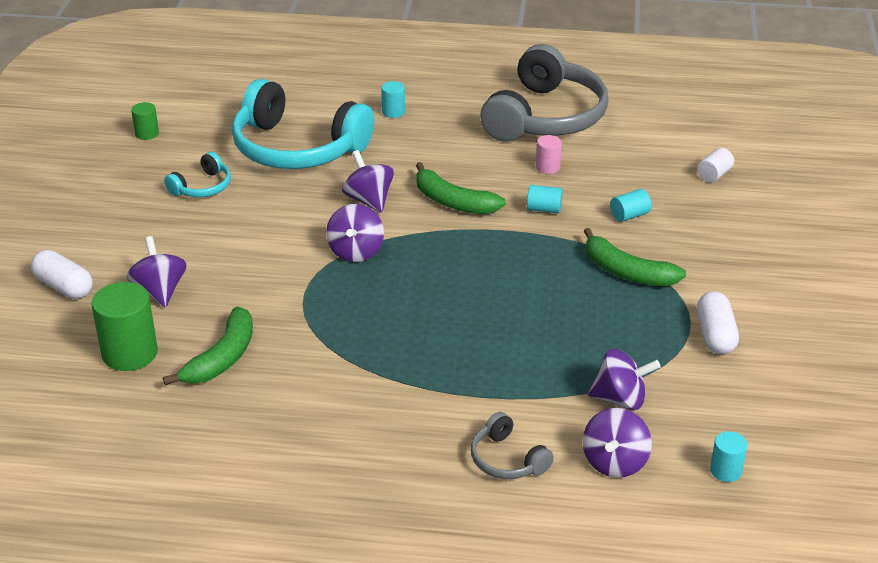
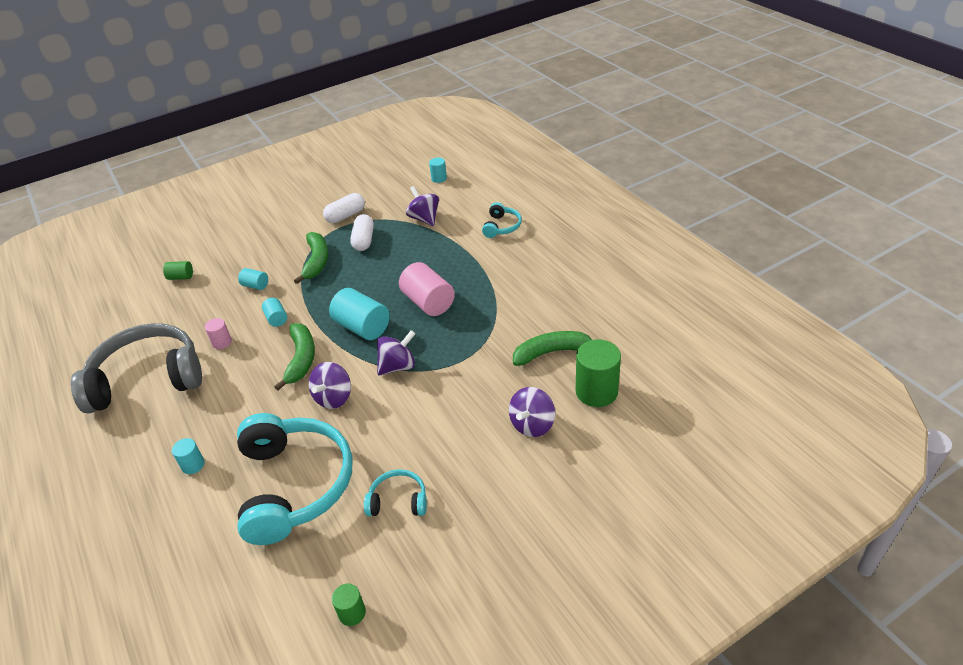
camera: 125 degrees left, 5 degrees up
white capsule [31,250,93,299] -> white capsule moved to [350,214,374,251]
grey headphones [471,412,554,479] -> turquoise headphones [482,202,522,238]
purple spinning top [582,408,652,478] -> none
white cylinder [697,148,734,182] -> green cylinder [163,261,193,280]
none -> turquoise cylinder [329,288,390,340]
none -> pink cylinder [399,262,455,316]

